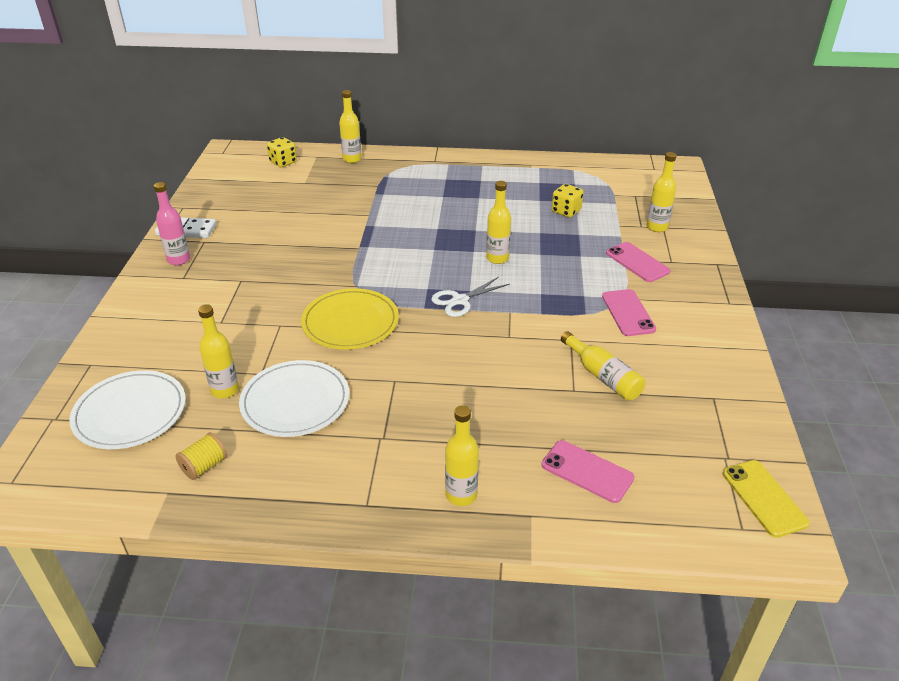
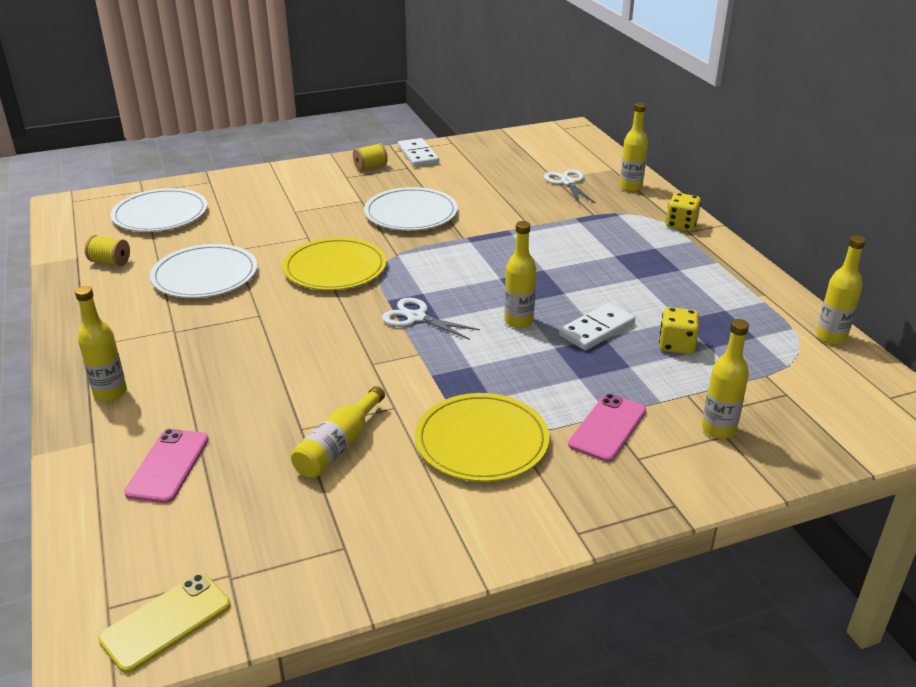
camera: 65 degrees right, 5 degrees down
pink bottle [154,182,190,265] -> yellow spool [353,143,388,171]
yellow bottle [198,304,239,398] -> yellow bottle moved to [816,235,866,344]
yellow dice [267,137,297,167] -> yellow dice moved to [666,193,701,231]
pink phone [602,289,656,336] -> yellow plate [415,393,549,482]
none -> white plate [364,187,458,231]
none -> white scissors [544,169,596,205]
none -> white domino [559,303,635,350]

